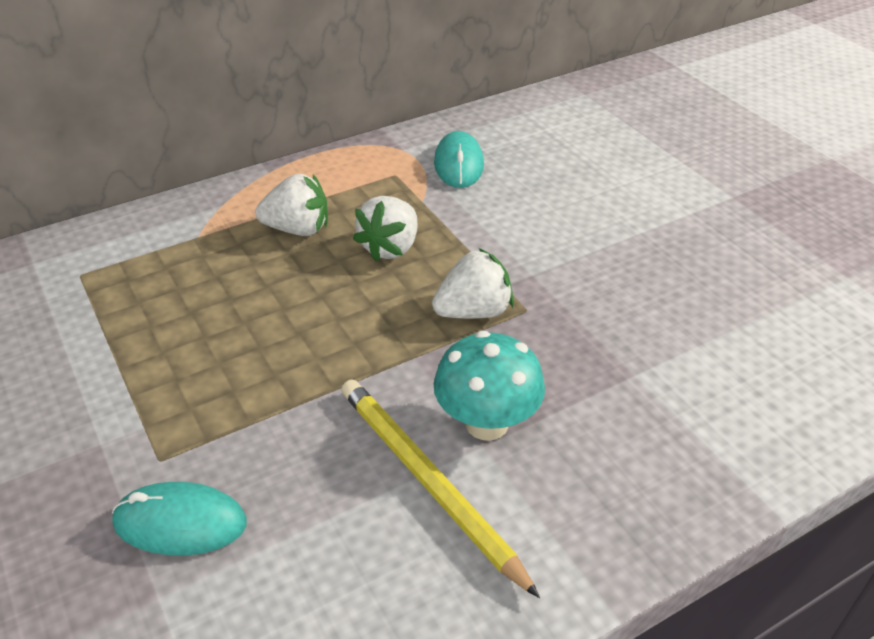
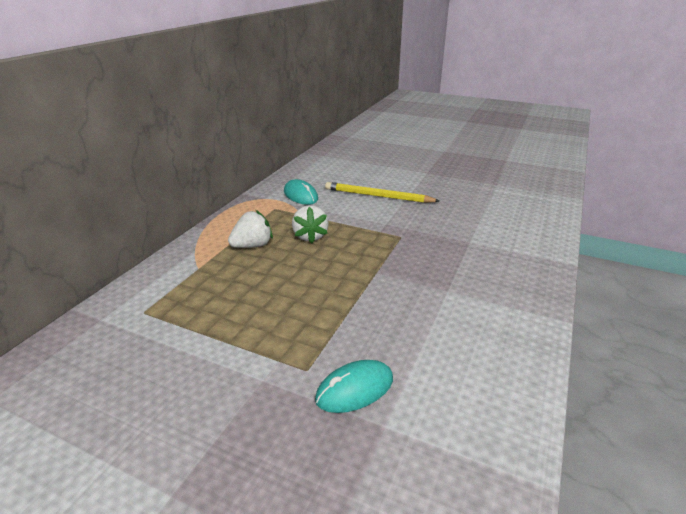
camera: 35 degrees left, 10 degrees down
yellow pencil [341,379,540,598] -> yellow pencil moved to [325,182,440,203]
white strawberry [432,248,514,319] -> none
turquoise mushroom [434,331,545,440] -> none

